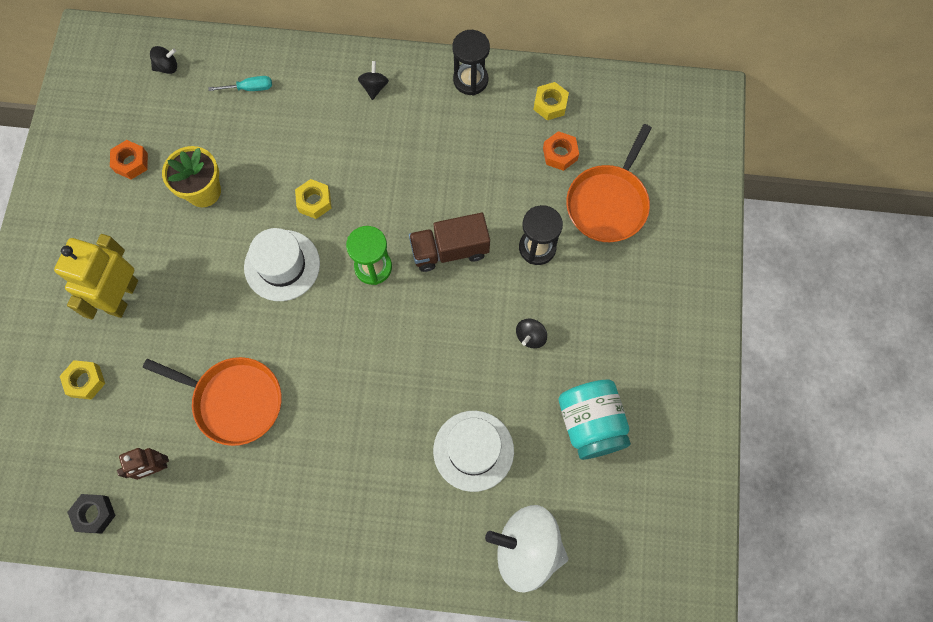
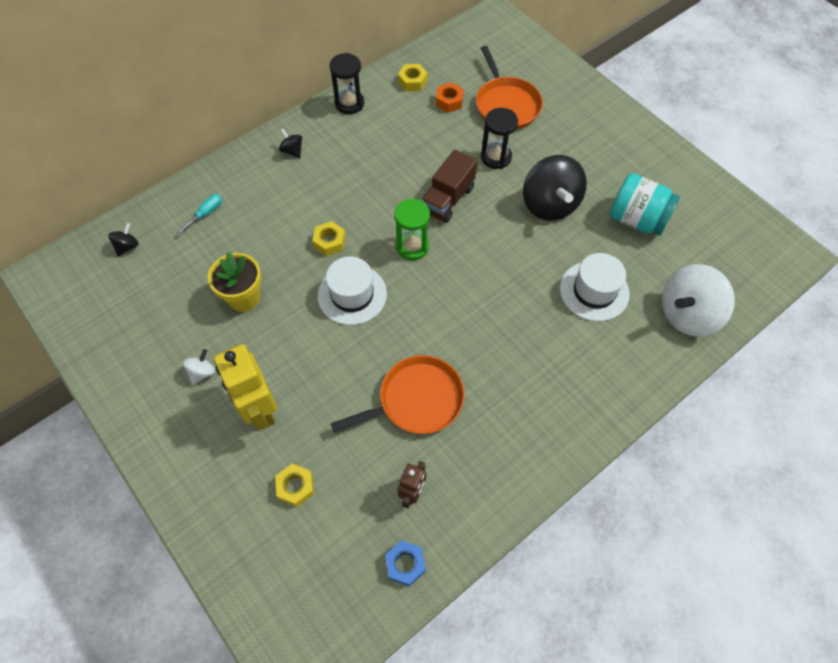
camera: 45 degrees left, 10 degrees down
black nut [67,494,116,534] -> blue nut [385,540,426,586]
orange nut [110,140,148,180] -> none
black spinning top [516,318,547,348] -> black spinning top [523,155,587,221], size x2.32
none -> white spinning top [183,349,215,385]

